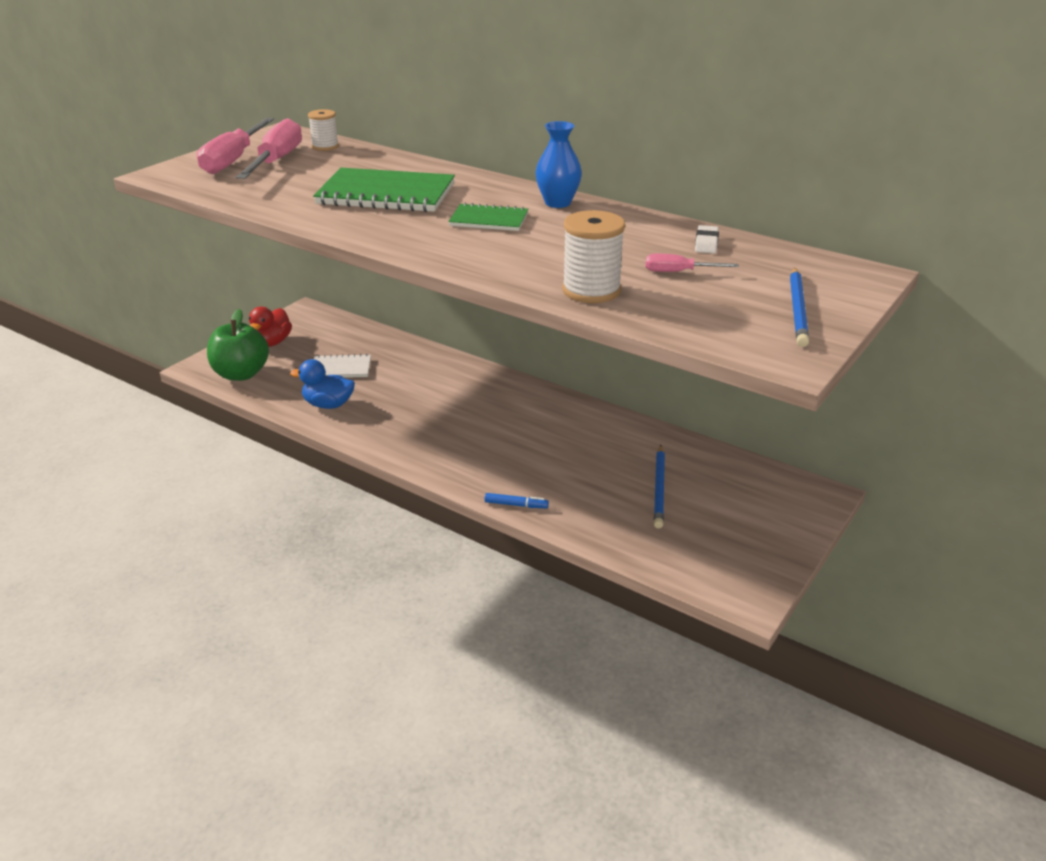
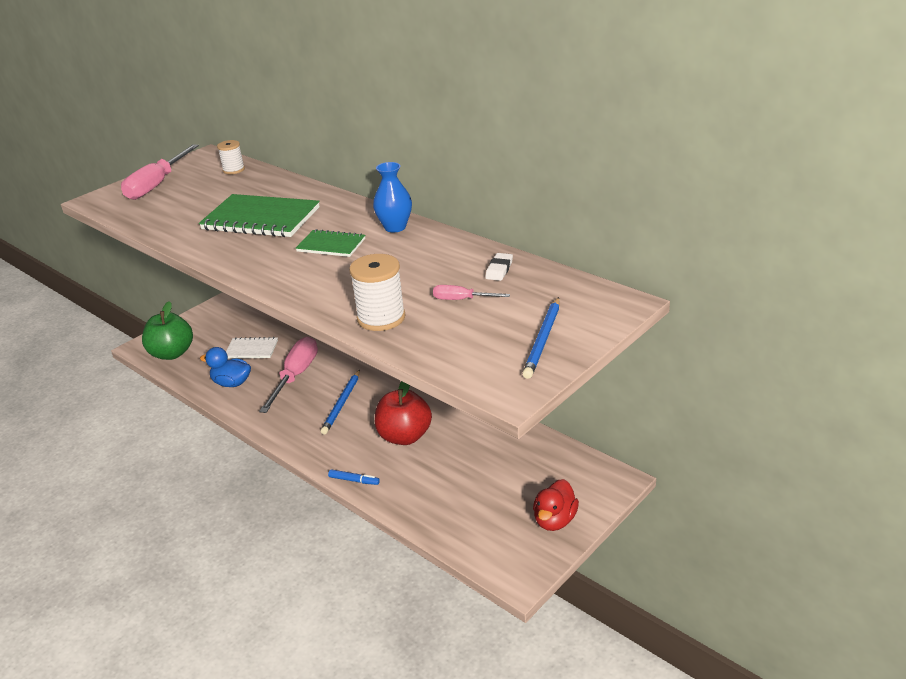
camera: 10 degrees right, 0 degrees up
pink screwdriver [236,118,302,179] -> pink screwdriver moved to [259,336,318,413]
red duck [249,307,292,347] -> red duck moved to [533,479,579,531]
blue pencil [654,445,665,528] -> blue pencil moved to [321,370,360,434]
none -> red apple [375,381,432,445]

